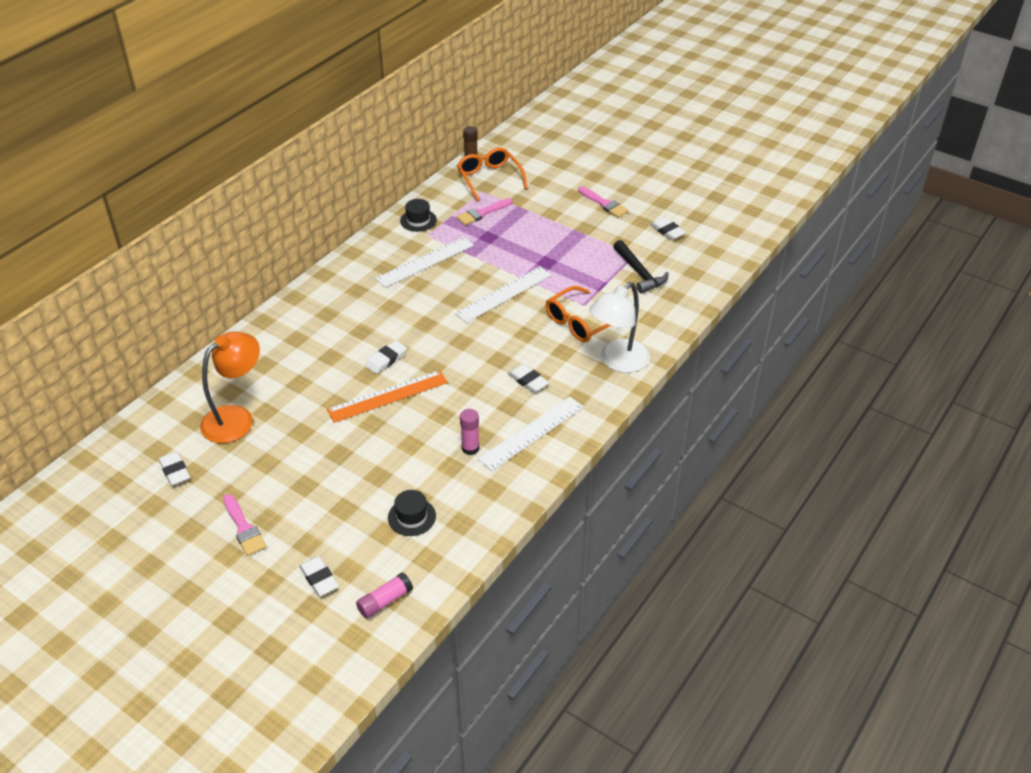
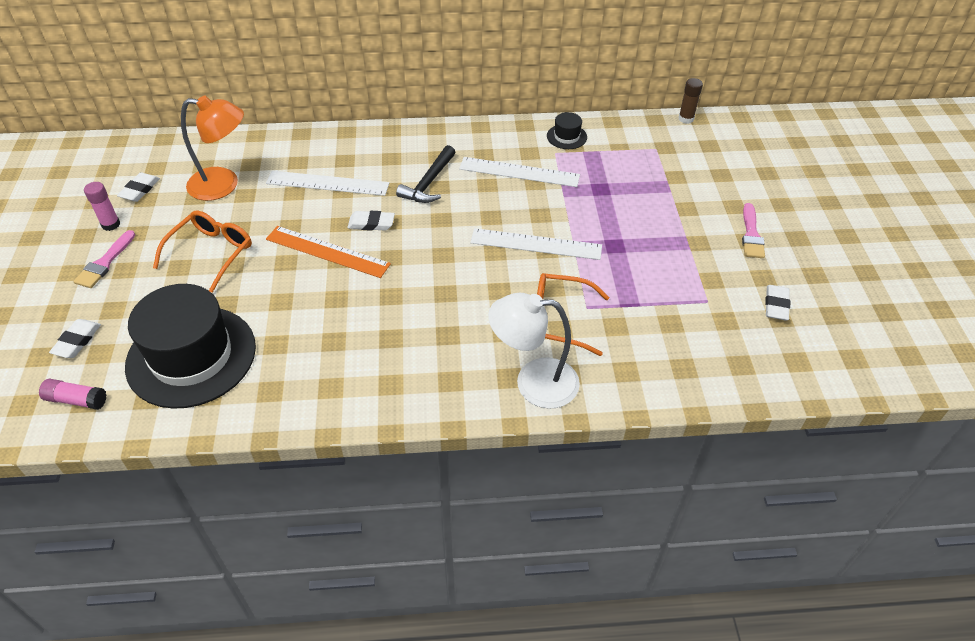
camera: 50 degrees right, 5 degrees up
black hat [388,490,436,536] -> black hat [125,284,256,409], size x2.42
pink brush [456,198,513,225] -> none
orange glasses [457,147,528,202] -> orange glasses moved to [153,211,252,293]
pink glue stick [460,409,479,455] -> pink glue stick moved to [84,182,120,231]
white ruler [478,396,584,471] -> white ruler moved to [266,171,389,196]
white eraser [508,364,549,393] -> none
black hammer [613,240,669,294] -> black hammer moved to [396,145,455,203]

